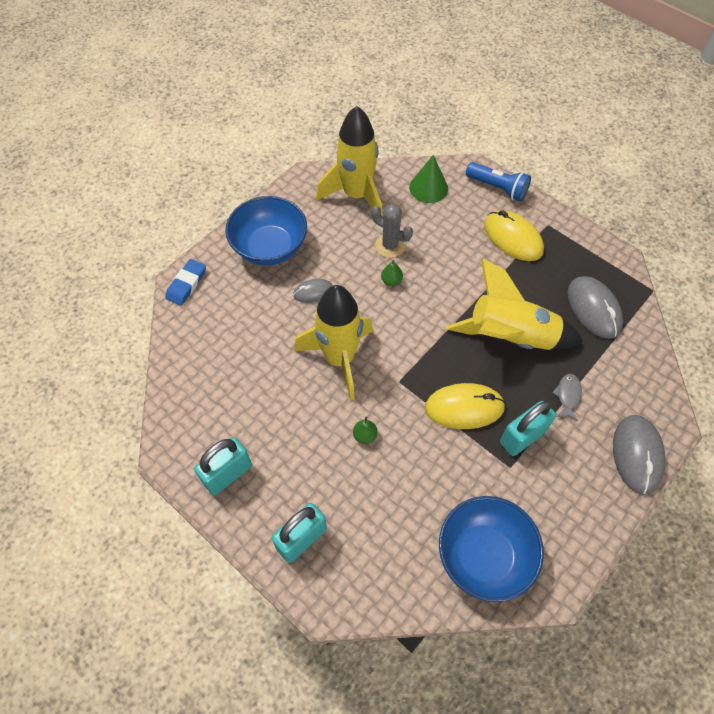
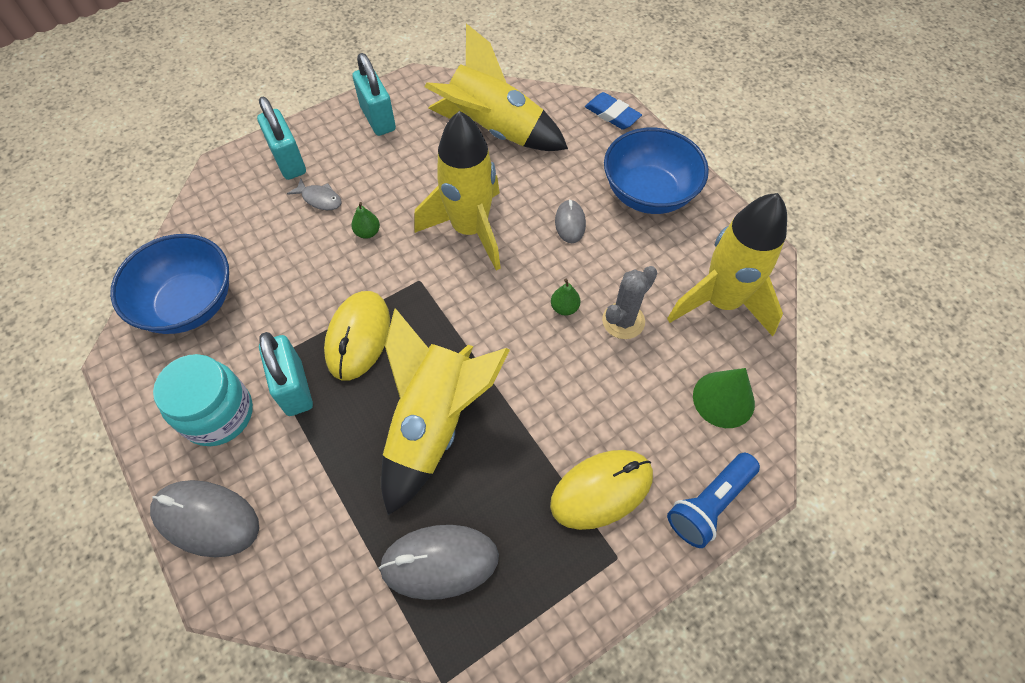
camera: 105 degrees right, 0 degrees up
grey fish [552,374,582,421] -> grey fish moved to [287,178,342,210]
none -> turquoise jar [153,354,253,446]
none -> yellow rocket [425,23,568,151]

